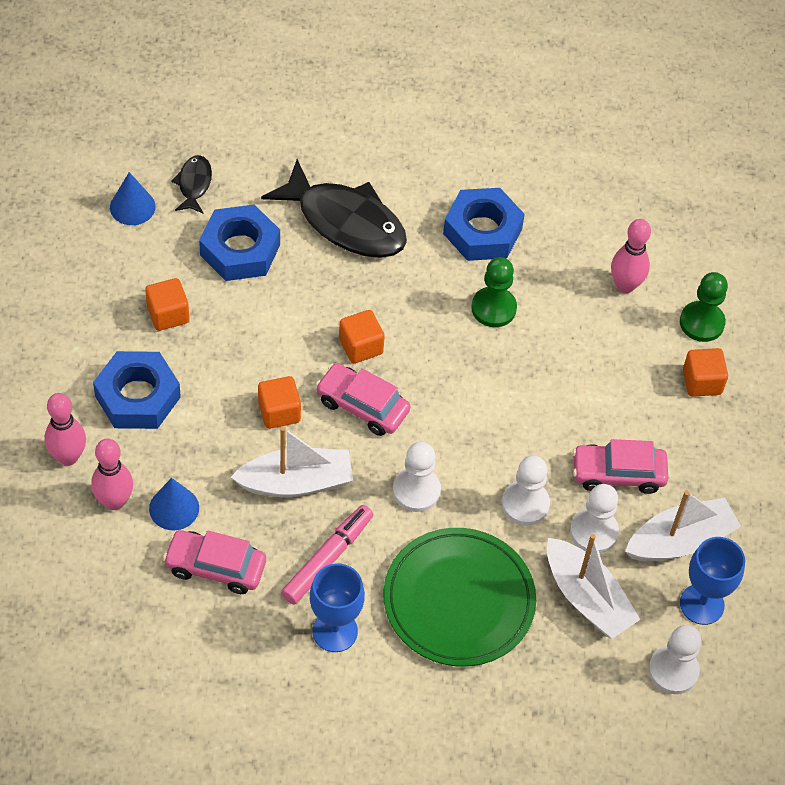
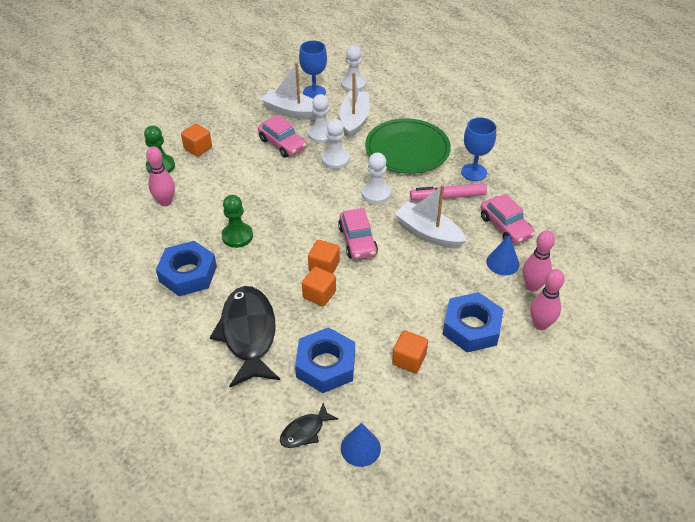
camera: 130 degrees left, 10 degrees down
orange cube [258,376,301,429] -> orange cube moved to [302,267,336,306]

